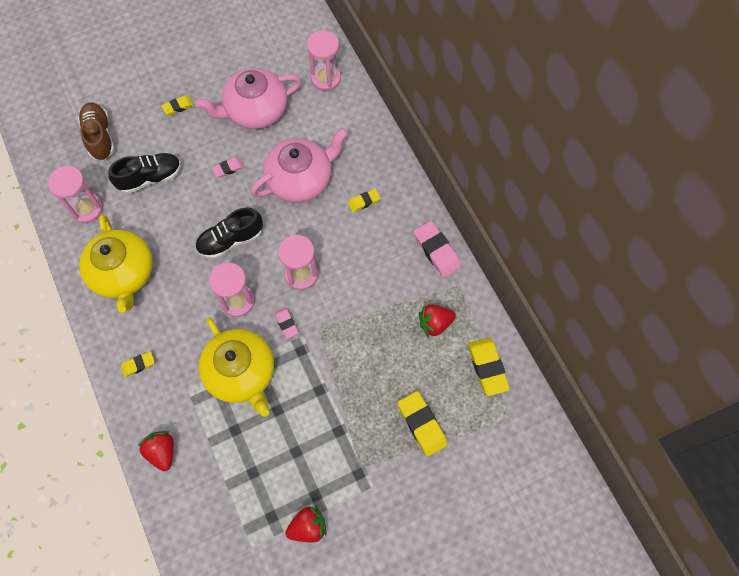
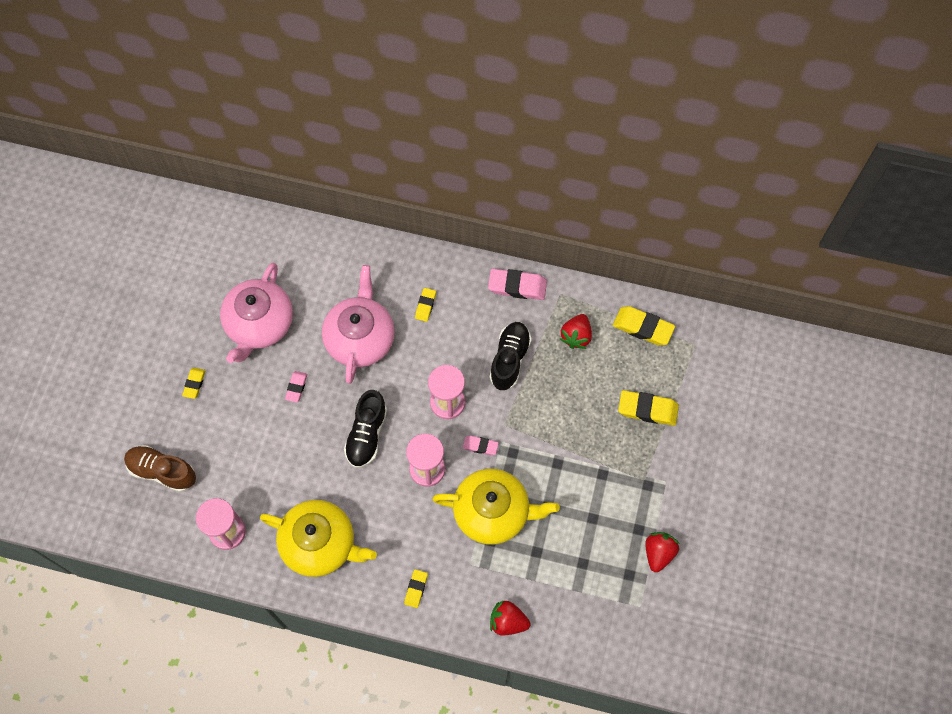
camera: 50 degrees left, 0 degrees up
black shoe [109,153,181,194] -> black shoe moved to [489,322,532,390]
pink hourglass [307,31,341,91] -> none

